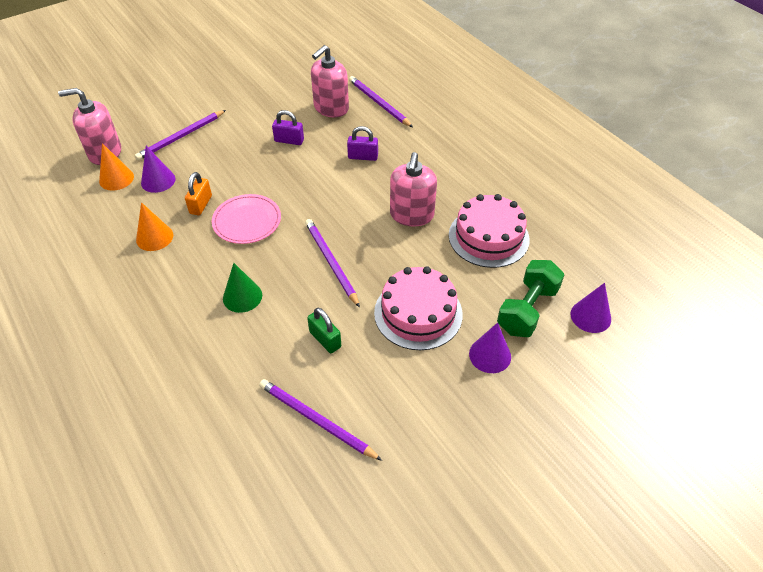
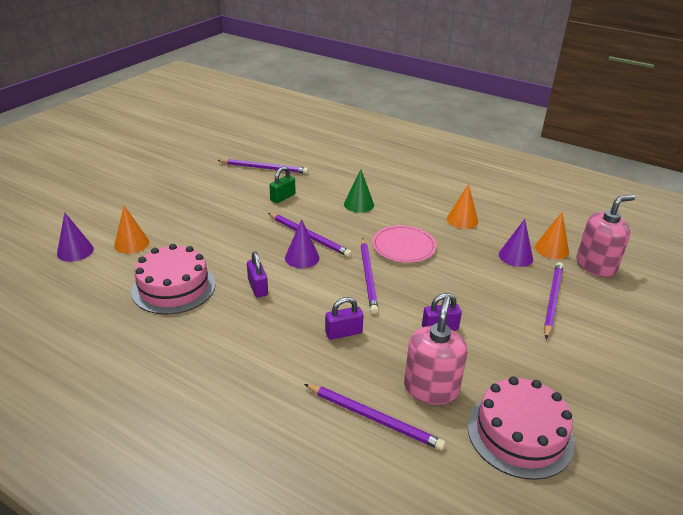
camera: 155 degrees right, 15 degrees down
orange padlock [185,172,212,215] -> none
green padlock [307,308,341,353] -> green padlock turned 75 degrees counterclockwise [269,166,295,203]
pink cake [374,266,463,350] -> pink cake moved to [467,377,575,480]
pink soap dispenser [390,152,437,227] -> purple padlock [247,252,268,297]
purple cone [469,323,511,373] -> purple cone moved to [285,219,319,268]
green dumbbell [497,260,564,337] -> orange cone [114,206,149,254]
none -> purple pencil [361,239,379,314]

